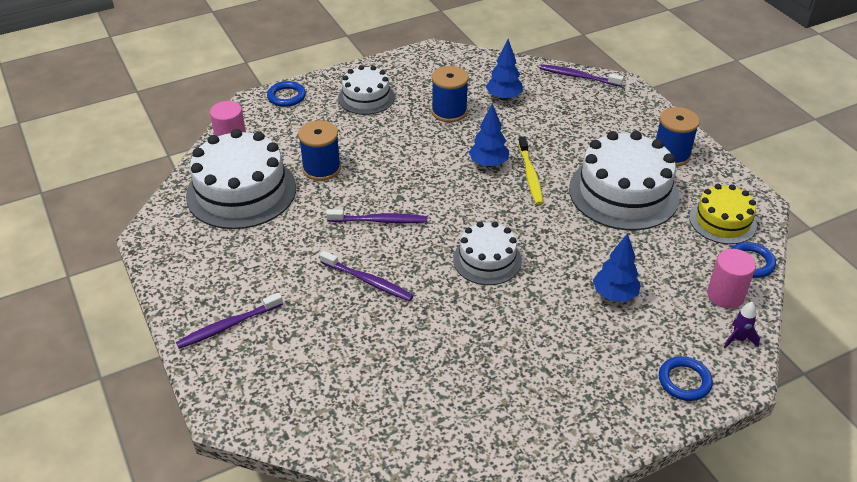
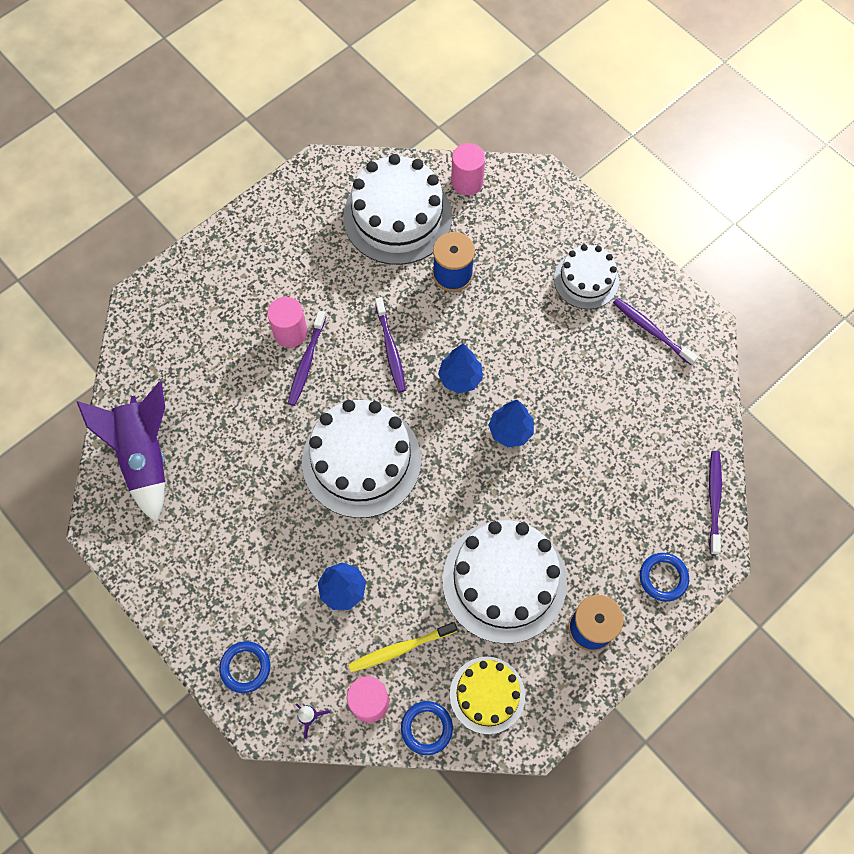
camera: 75 degrees right, 25 degrees up
purple toothbrush [176,293,283,349] -> purple toothbrush moved to [613,298,698,365]
blue ring [267,81,306,107] -> blue ring moved to [640,553,689,602]
blue spool [431,66,469,122] -> none
white cake [453,221,522,285] -> white cake [302,400,421,518], size x1.71
blue tree [486,39,523,100] -> blue tree moved to [438,344,483,393]
yellow toothbrush [518,136,543,205] -> yellow toothbrush moved to [348,622,457,673]
none -> purple rocket [77,381,165,522]
none -> pink cylinder [267,297,308,348]

